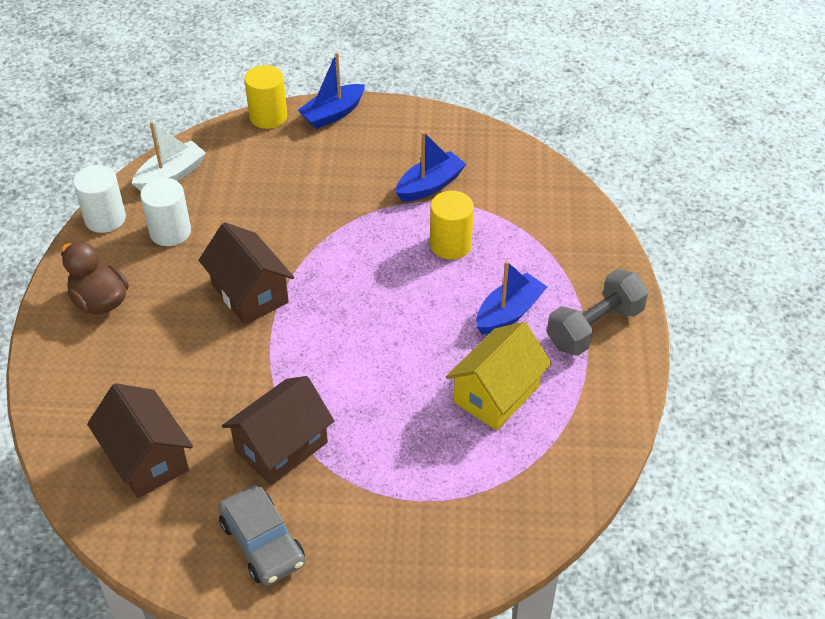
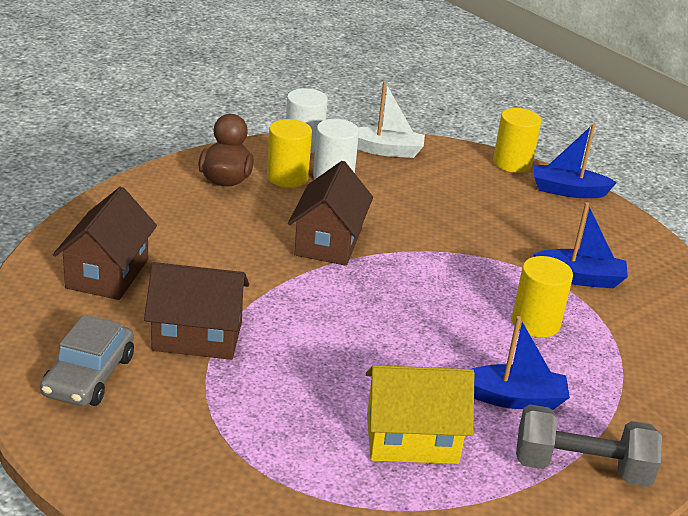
camera: 45 degrees right, 15 degrees down
none -> yellow cylinder [267,119,312,188]

